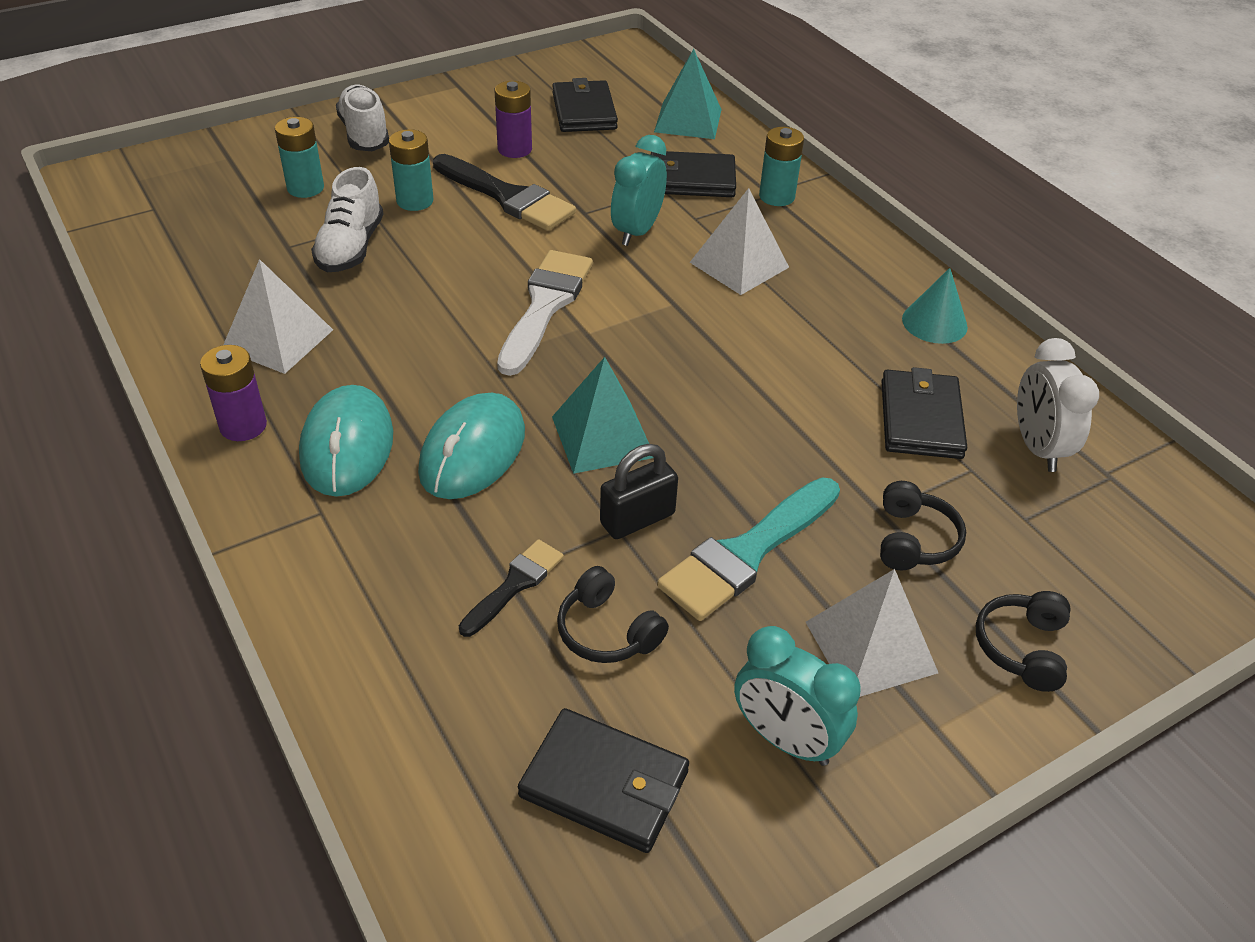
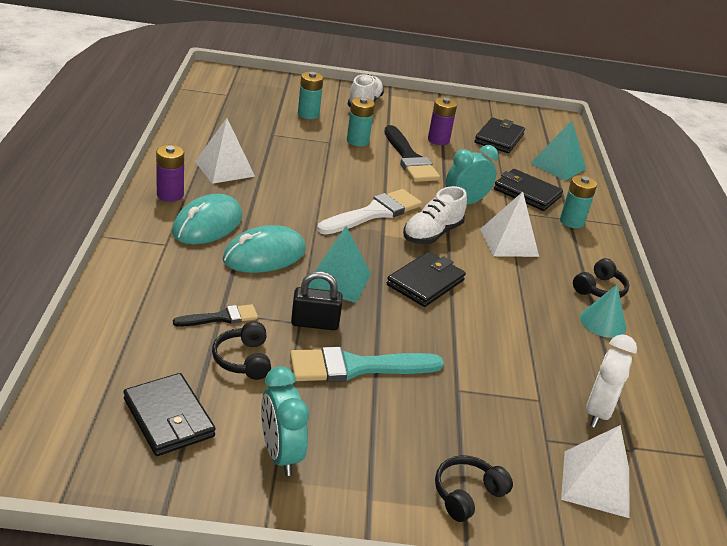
camera: 30 degrees right, 10 degrees down
white shoe [311,167,383,272] -> white shoe moved to [403,186,467,244]
white pyramid [806,569,938,697] -> white pyramid moved to [561,425,630,518]
black headphones [880,481,966,570] -> black headphones moved to [573,258,629,298]
black wallet [882,367,967,459] -> black wallet moved to [387,252,466,307]

